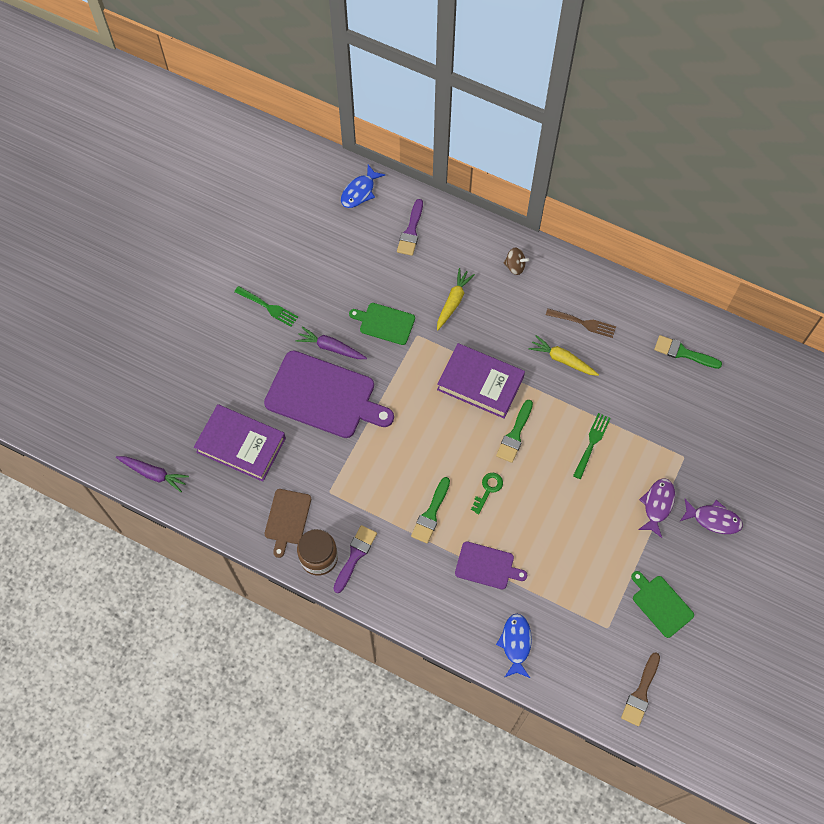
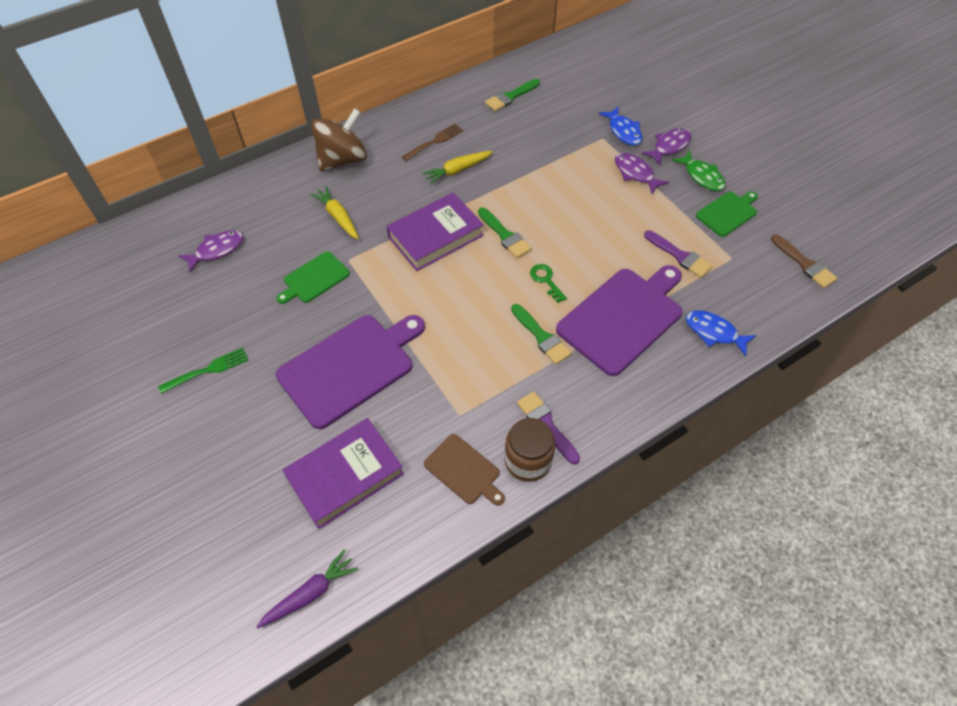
camera: 60 degrees left, 10 degrees down
purple carrot [295,327,367,359] -> none
blue fish [341,165,385,208] -> blue fish moved to [599,106,642,146]
purple brush [397,199,423,256] -> purple brush moved to [644,230,712,278]
purple cutting board [455,541,527,589] -> purple cutting board [556,265,682,376], size x1.91
brown spinning top [504,248,529,275] -> brown spinning top [311,108,367,171], size x2.16
green fork [573,413,611,479] -> none
green cutting board [631,571,694,638] -> green cutting board turned 150 degrees clockwise [696,191,758,237]
none -> purple fish [178,230,244,272]
none -> green fish [672,150,726,191]

